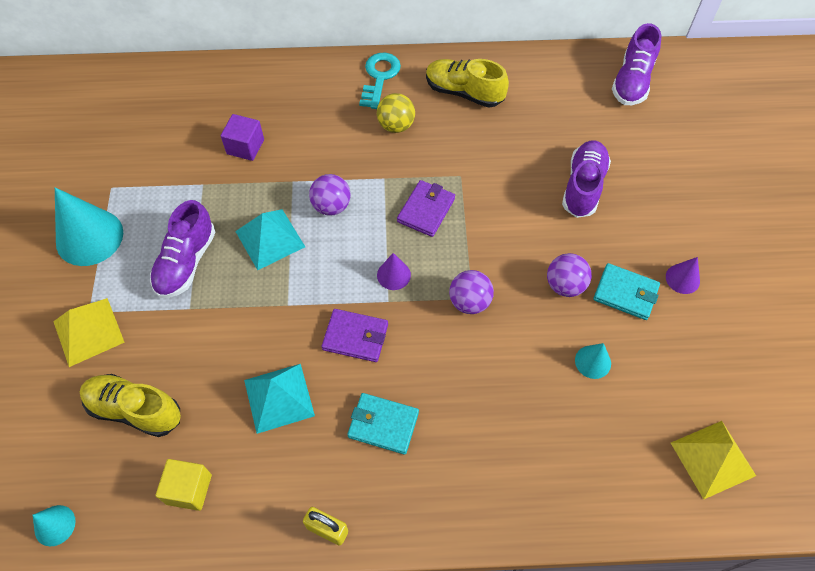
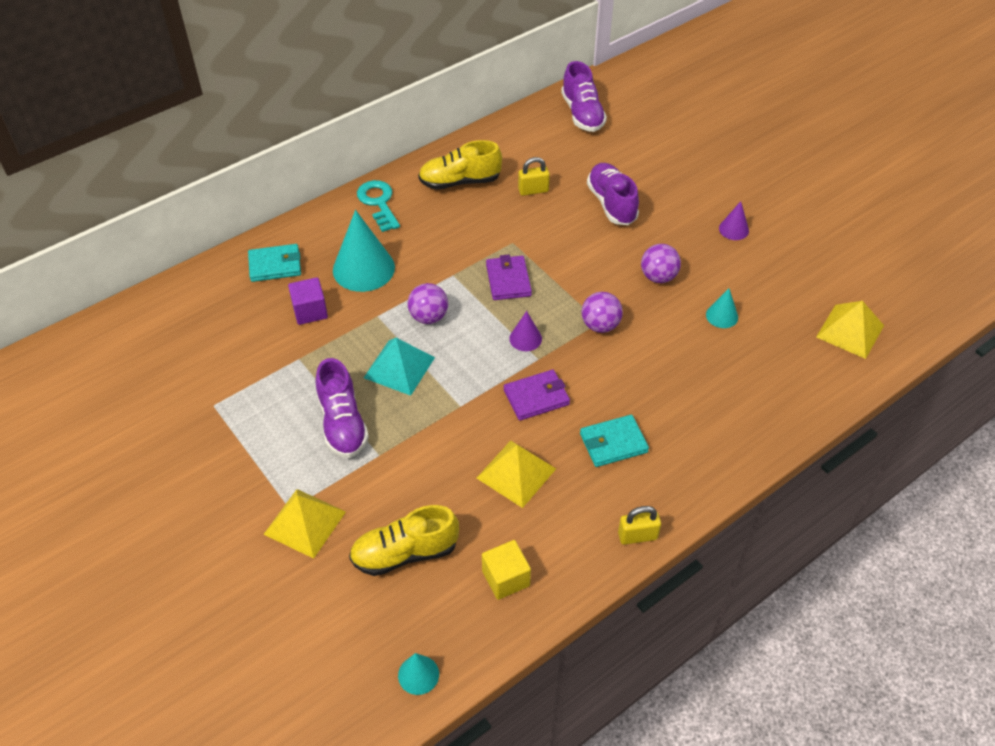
camera: 35 degrees left, 10 degrees down
turquoise cone [55,187,123,266] -> turquoise cone moved to [333,210,395,292]
turquoise pyramid [244,364,315,434] -> yellow pyramid [477,440,556,508]
yellow ball [377,93,415,133] -> none
turquoise wallet [593,263,660,320] -> turquoise wallet moved to [248,244,301,282]
none -> yellow padlock [518,157,550,196]

